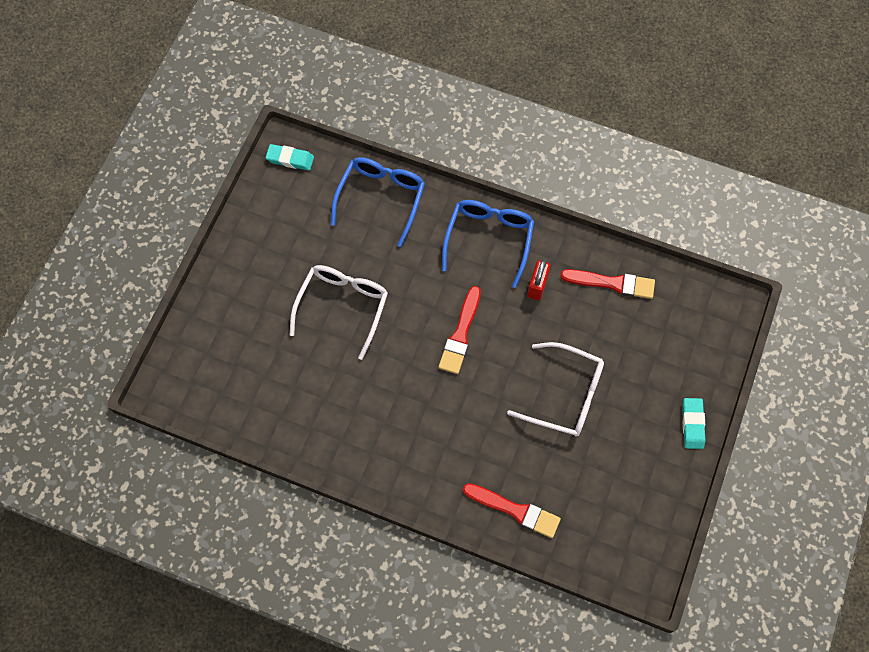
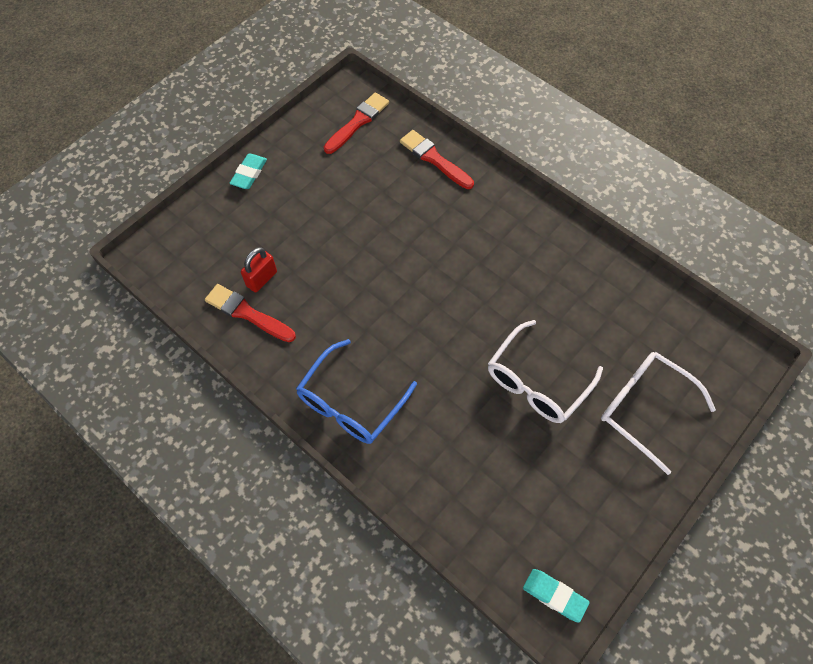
camera: 160 degrees left, 5 degrees down
blue glasses [331,157,425,247] -> none
red brush [438,286,481,374] -> red brush moved to [324,92,389,154]
white glasses [507,342,604,437] -> white glasses moved to [601,352,716,475]
red padlock [527,260,551,300] -> red padlock moved to [241,247,277,292]

